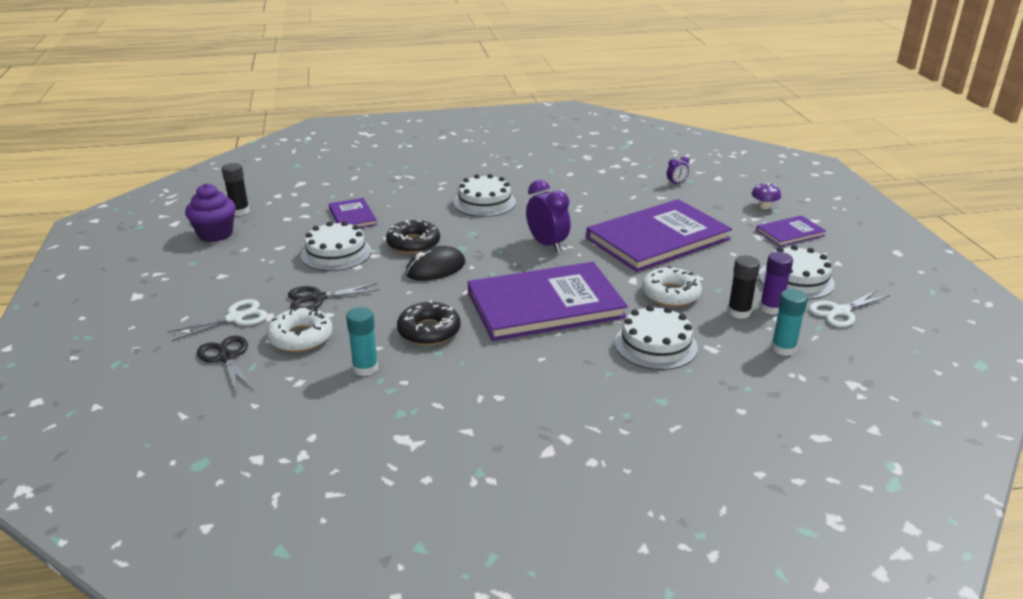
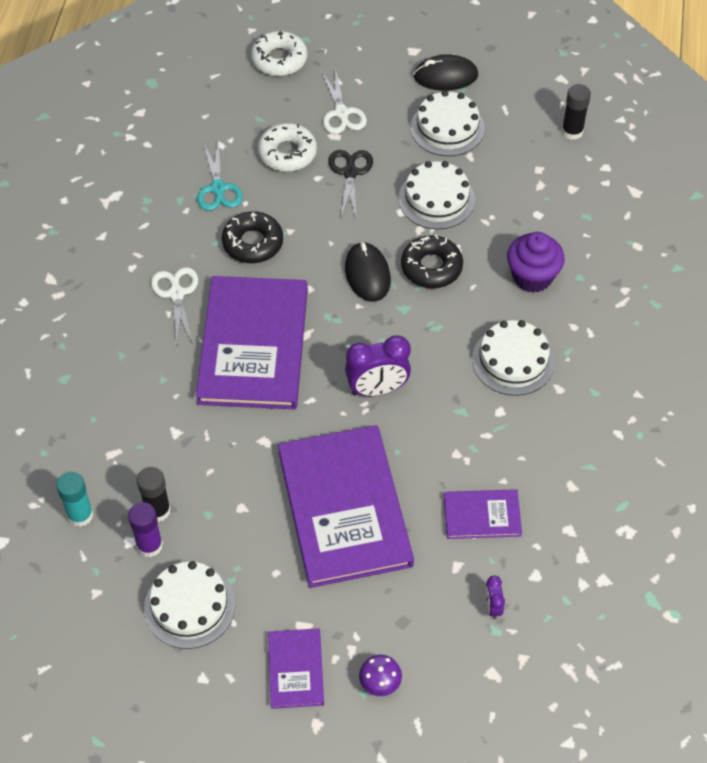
camera: 110 degrees right, 25 degrees up
purple cupcake [185,183,236,242] -> purple cupcake moved to [507,232,565,293]
black scissors [197,335,254,395] -> none
purple book [329,198,377,228] -> purple book moved to [444,489,522,539]
turquoise glue stick [346,307,378,376] -> turquoise scissors [197,144,243,211]
white cake [614,305,698,370] -> white cake moved to [411,90,484,156]
white donut [642,266,702,307] -> white donut moved to [251,31,307,76]
white scissors [809,290,890,327] -> white scissors moved to [151,267,198,344]
none -> black mouse [413,54,478,91]

